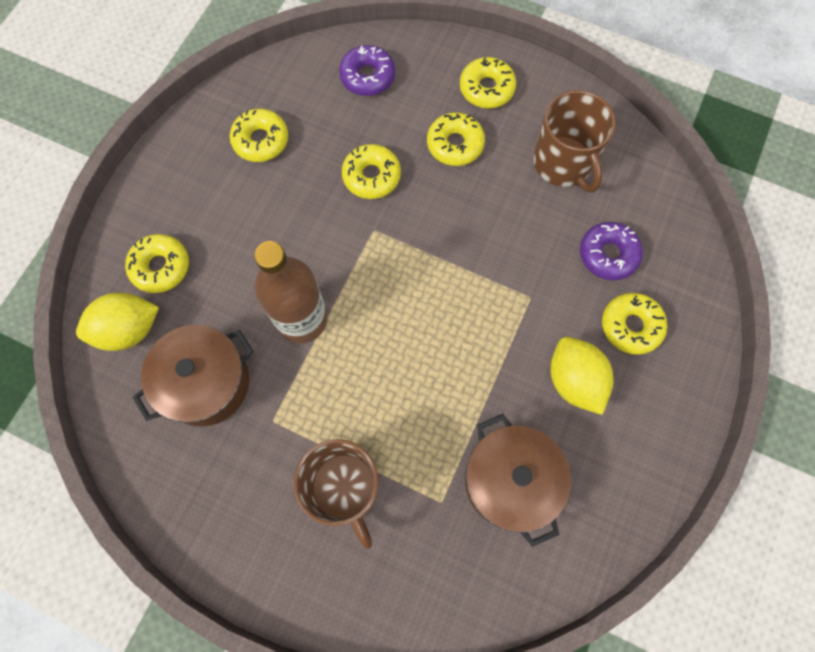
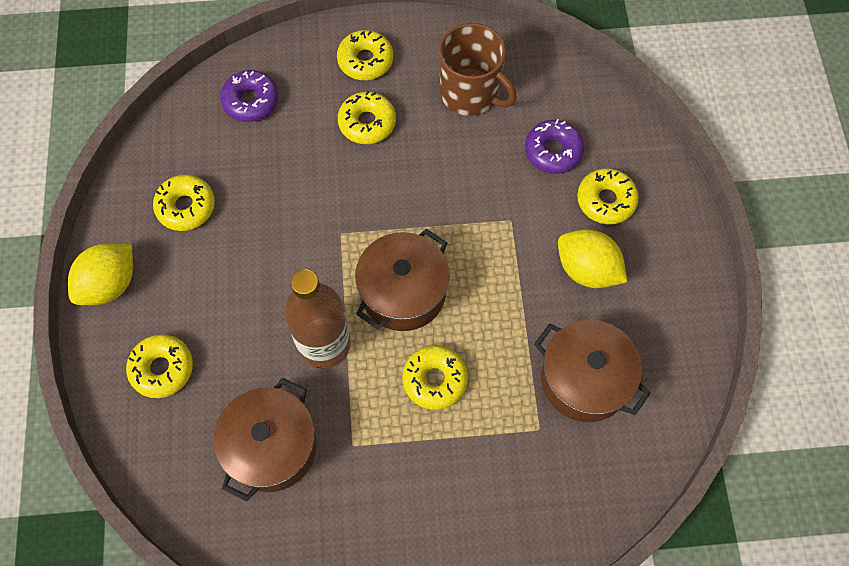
camera: 30 degrees left, 5 degrees down
yellow lemon [76,293,159,351] -> yellow lemon moved to [68,243,133,305]
brown mug [294,439,379,549] -> none
yellow donut [342,144,401,199] -> yellow donut moved to [402,345,468,410]
none -> brown pot [355,228,450,331]

